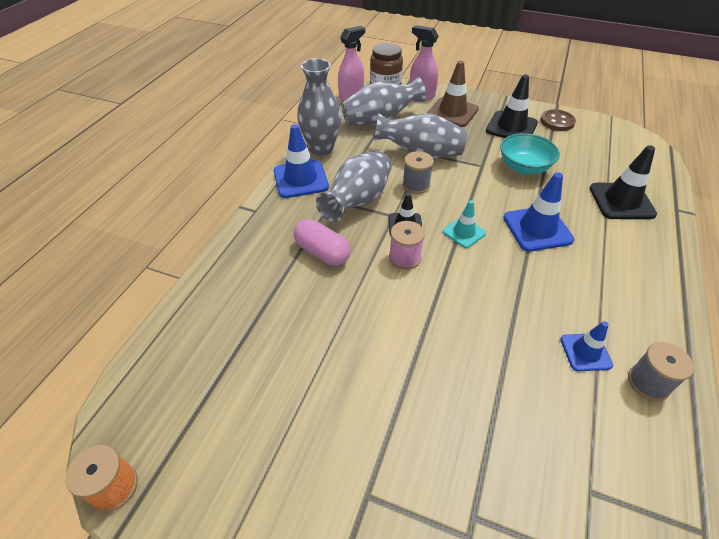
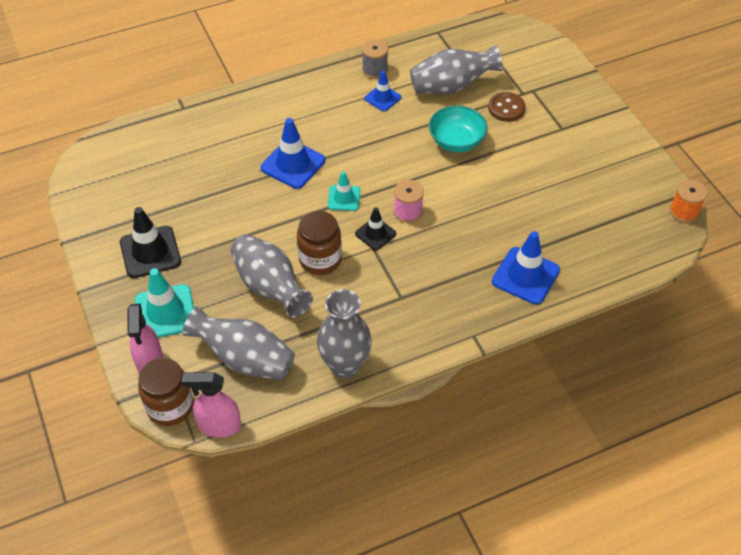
camera: 135 degrees left, 5 degrees up
blue traffic cone [273,124,329,198] -> blue traffic cone moved to [492,231,560,305]
pink capsule [294,219,350,266] -> none
grey vase [316,151,392,222] -> grey vase moved to [410,45,503,94]
grey spool [402,151,434,194] -> brown jar [297,211,342,275]
brown traffic cone [427,61,479,127] -> turquoise traffic cone [135,268,194,338]
turquoise bowl [500,133,560,174] -> turquoise bowl moved to [429,106,488,152]
brown button [541,109,576,131] -> brown button moved to [488,92,526,122]
black traffic cone [590,145,657,219] -> none

